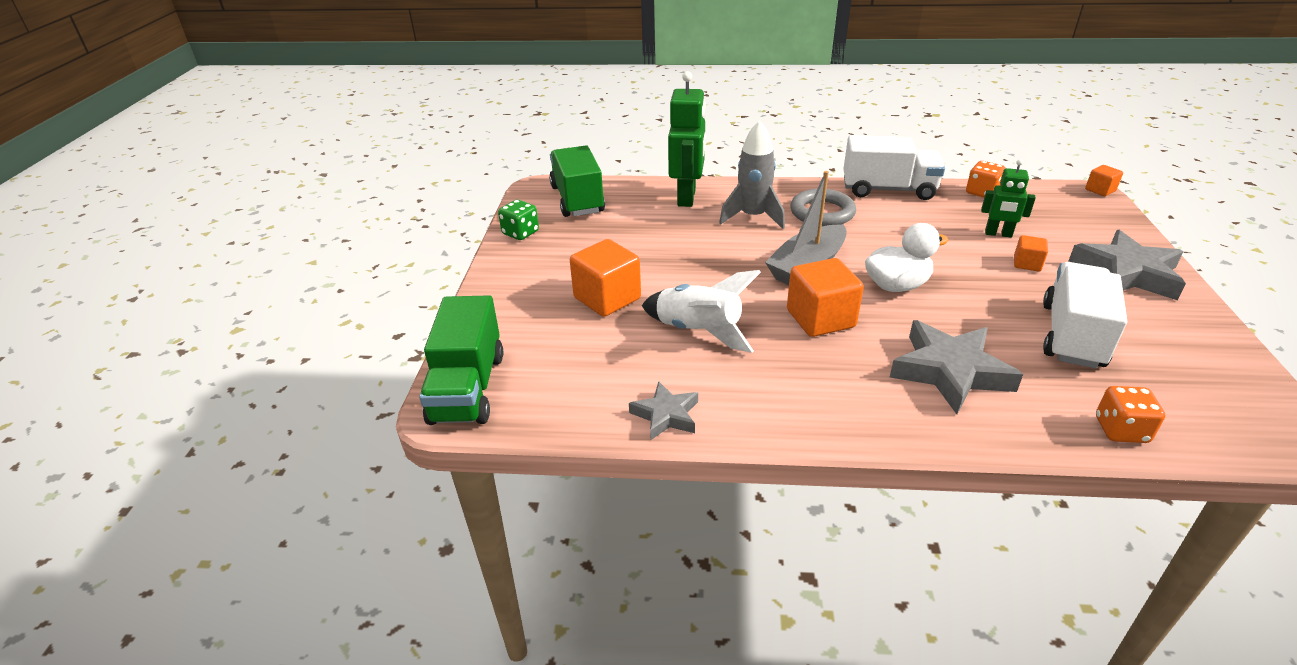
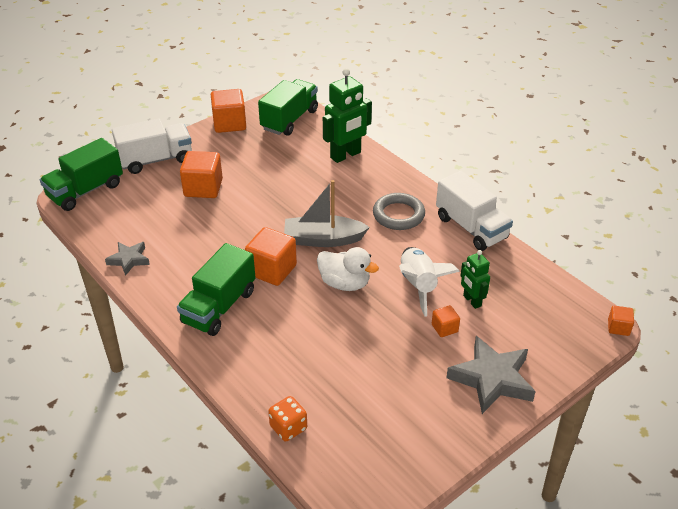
camera: 45 degrees right, 5 degrees up
green dice [498,200,539,240] -> orange cube [211,89,246,133]
white rocket [642,270,761,353] -> white rocket moved to [399,247,460,317]
grey rocket [719,120,785,229] -> none
grey star [890,320,1023,414] -> none
orange dice [966,161,1006,197] -> none
white truck [1043,262,1127,368] -> white truck moved to [112,119,192,174]
none -> green truck [177,243,256,336]

